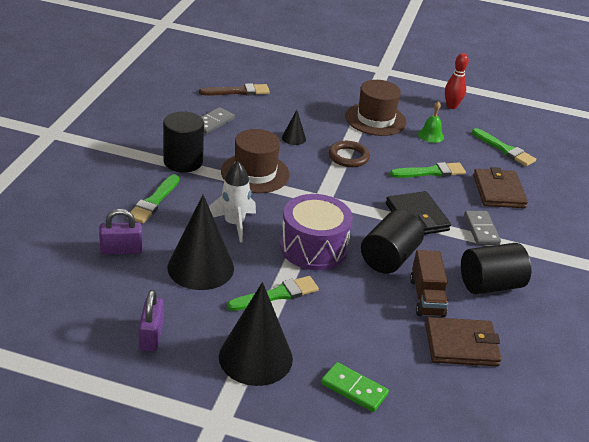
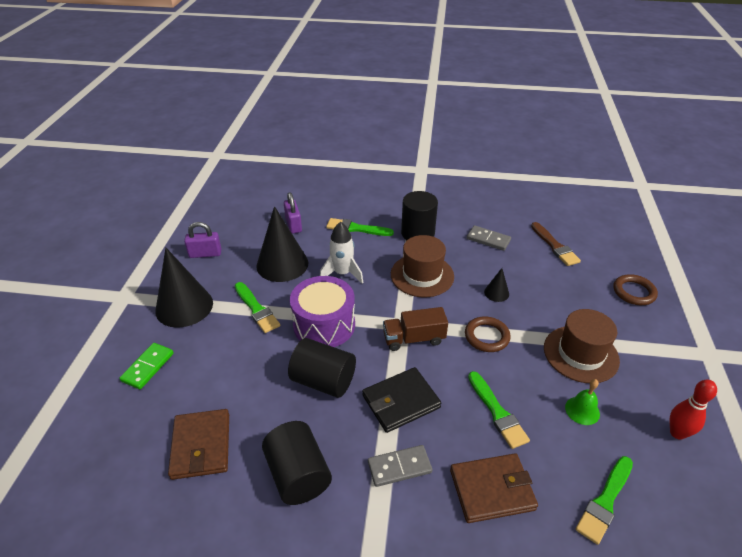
camera: 85 degrees right, 5 degrees up
brown truck [410,250,448,318] -> brown truck moved to [383,307,448,351]
none -> brown ring [614,274,658,305]

